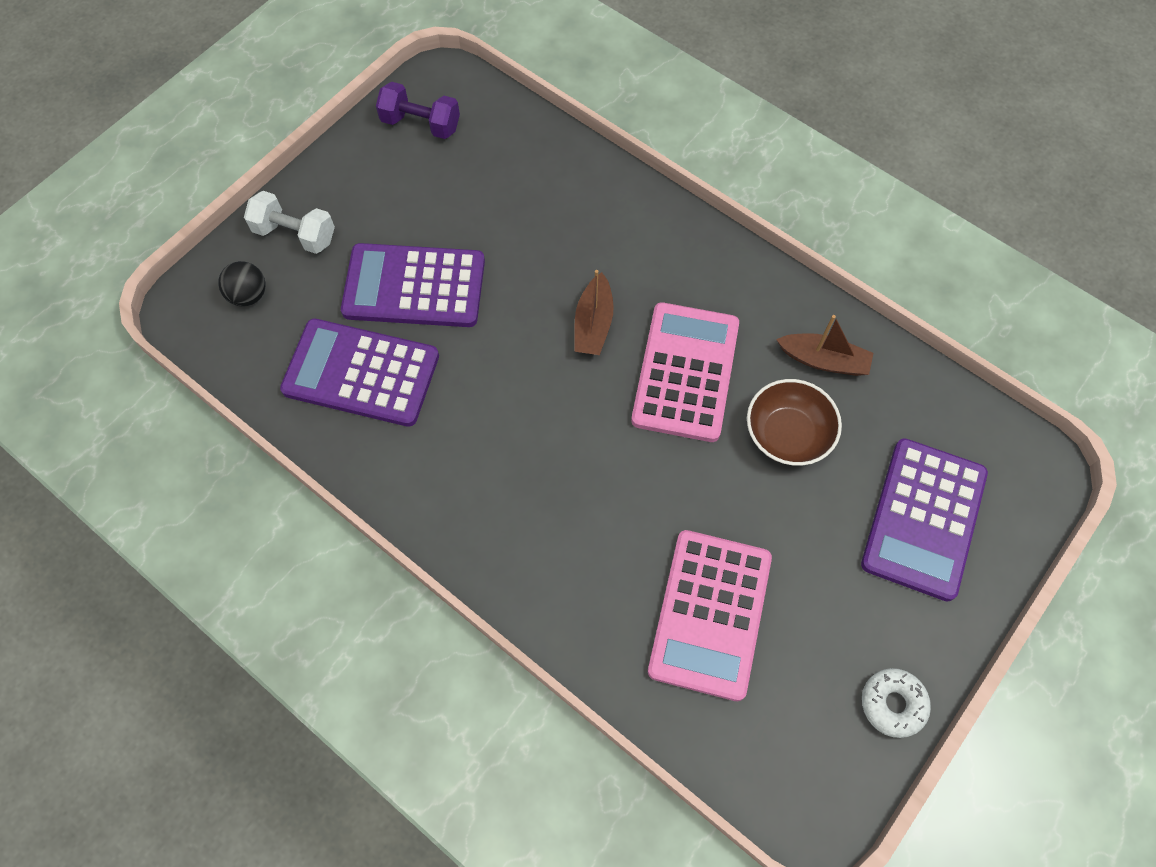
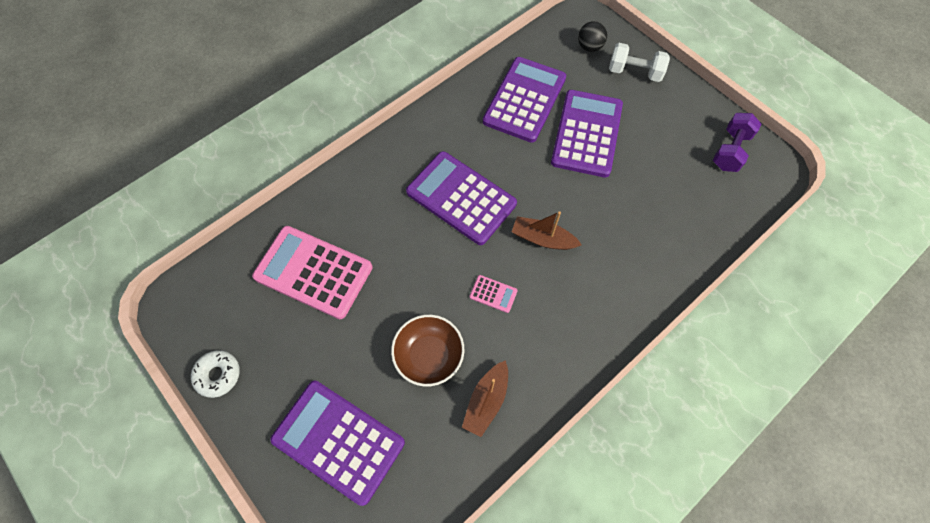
camera: 100 degrees right, 0 degrees up
white dumbbell [244,191,335,254] -> white dumbbell turned 75 degrees clockwise [609,43,670,82]
pink calculator [631,302,739,442] -> pink calculator [470,275,518,313], size x0.41
none -> purple calculator [406,151,517,245]

